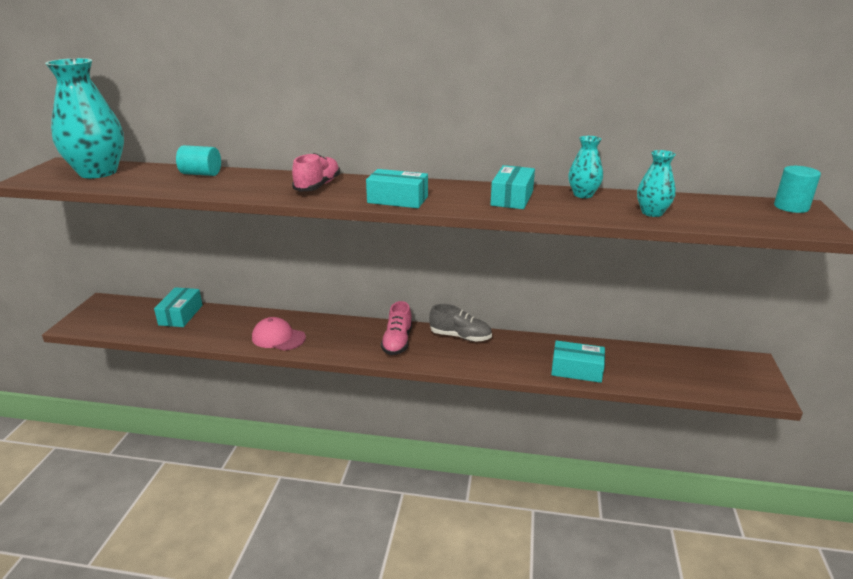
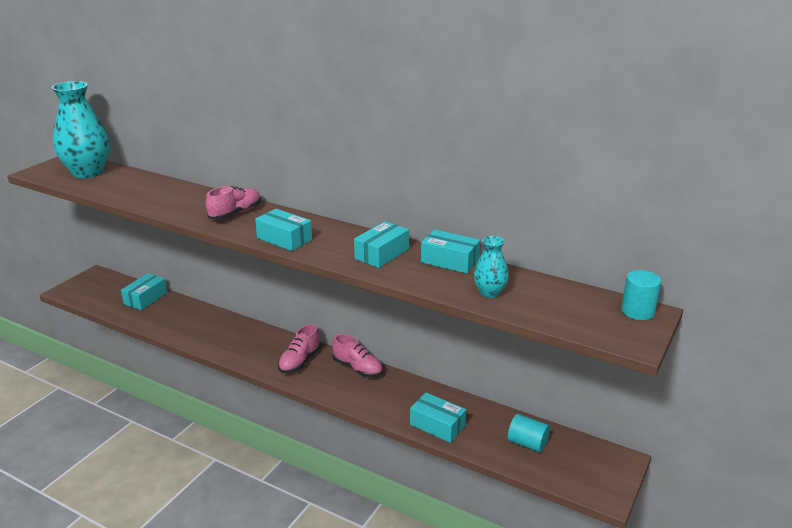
camera: 20 degrees right, 0 degrees up
turquoise cylinder [176,145,221,176] -> turquoise cylinder moved to [508,414,550,452]
pink cap [252,317,306,351] -> none
grey shoe [429,304,492,342] -> pink shoe [332,334,383,377]
turquoise vase [568,136,603,198] -> turquoise box [421,229,480,274]

